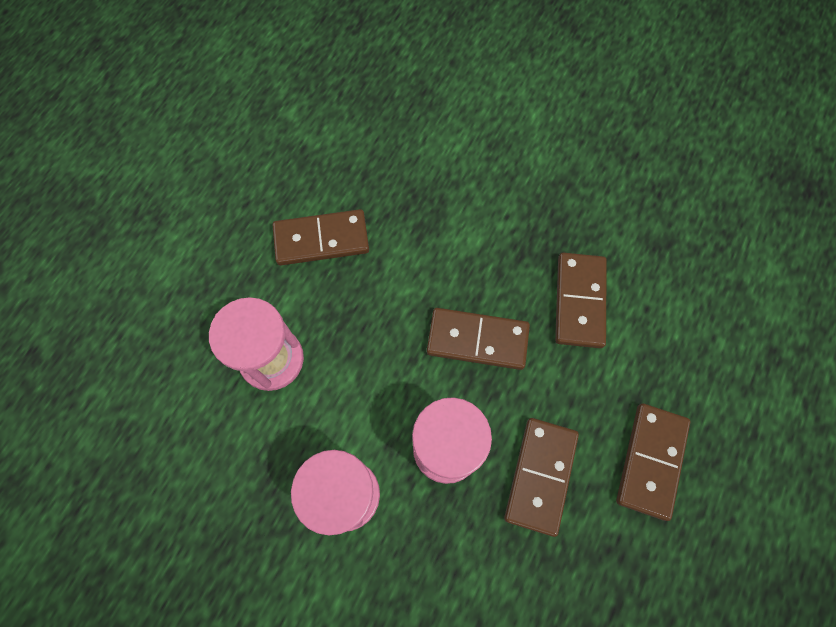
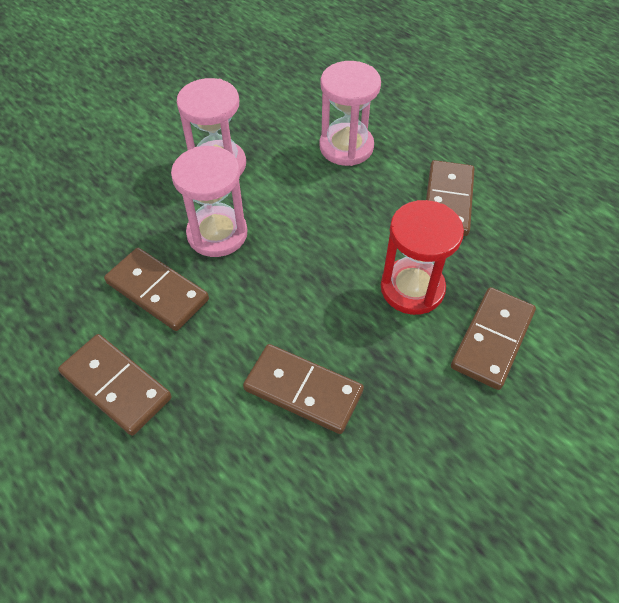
camera: 110 degrees right, 15 degrees down
brown domino [427,308,530,370] -> brown domino moved to [451,287,536,390]
none -> red hourglass [381,200,464,315]

